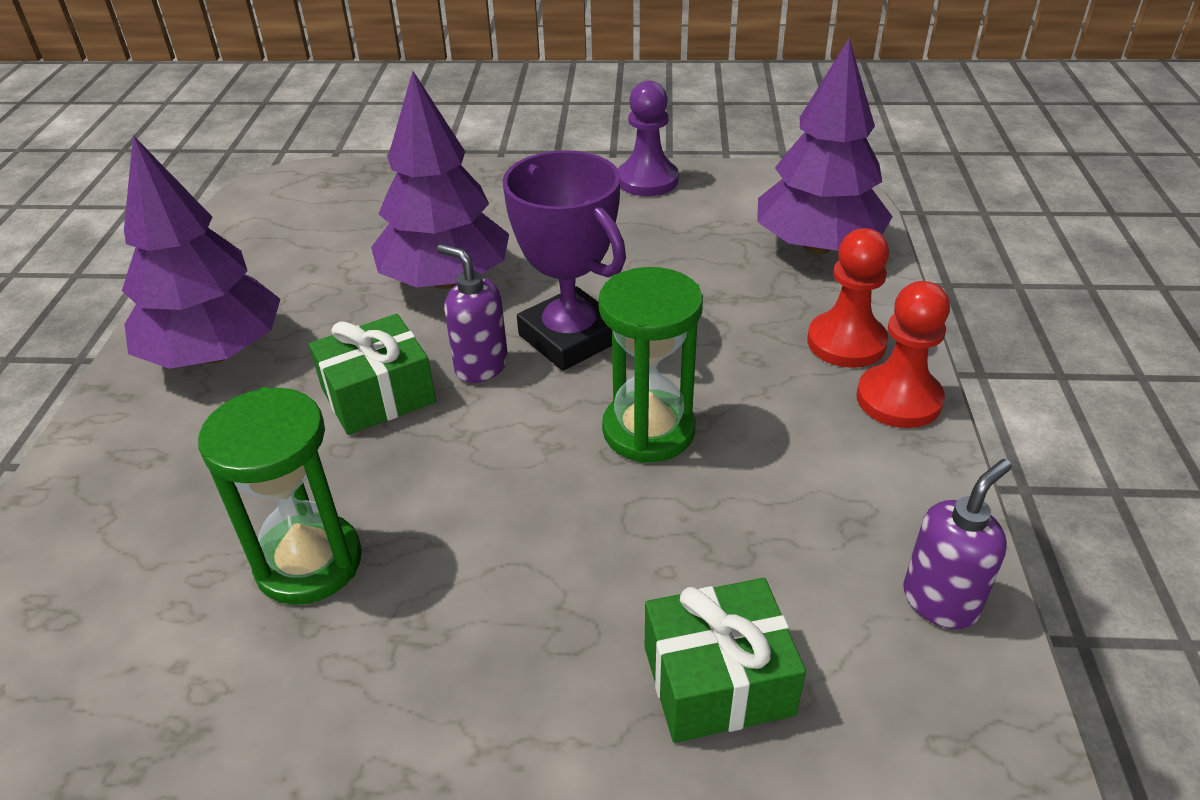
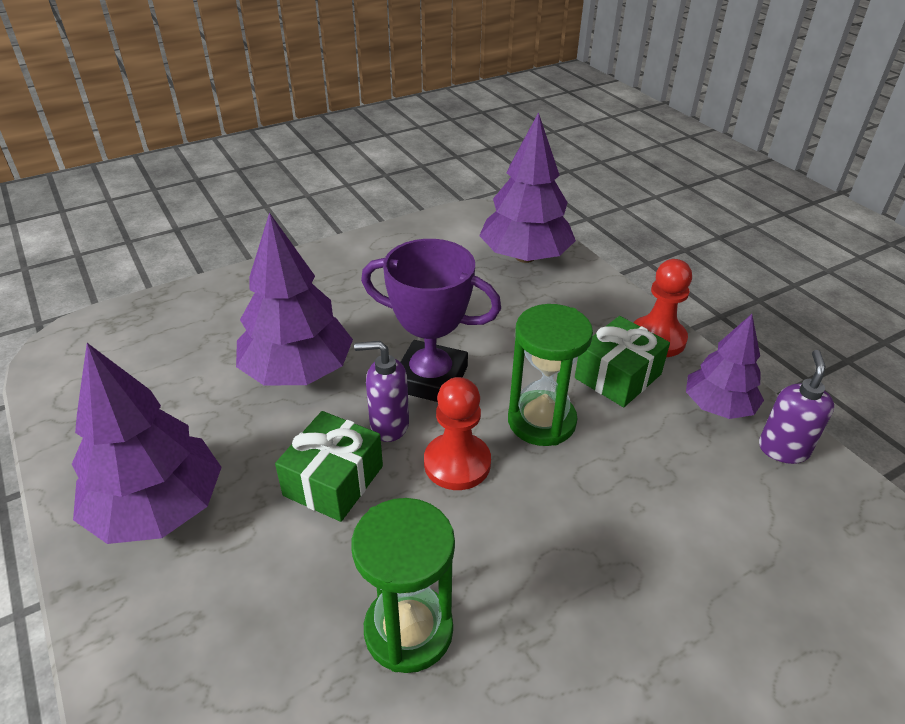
camera: 35 degrees left, 0 degrees up
purple pawn [618,80,679,196] -> none
green gift [645,578,806,743] -> green gift moved to [575,316,670,407]
red pawn [807,228,889,368] -> red pawn moved to [424,377,491,490]
none -> purple tree [686,314,764,419]

